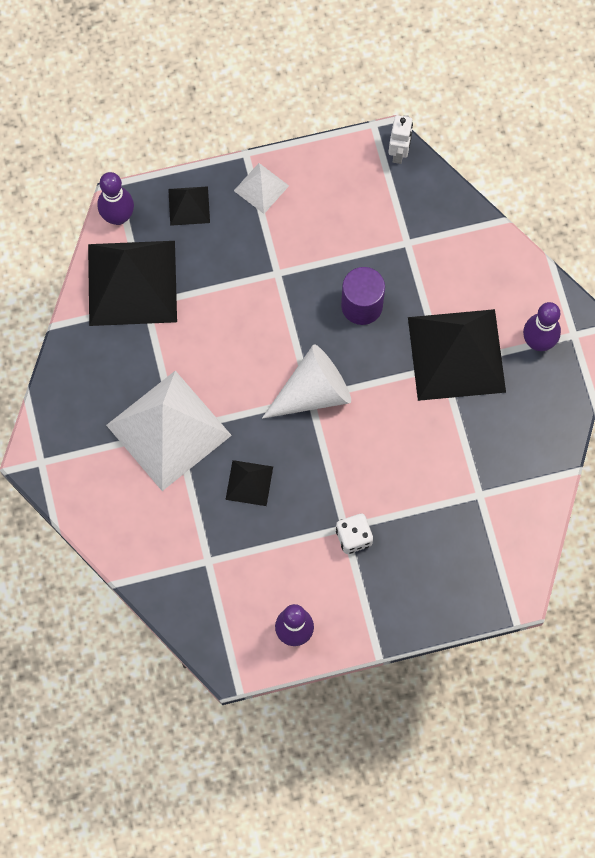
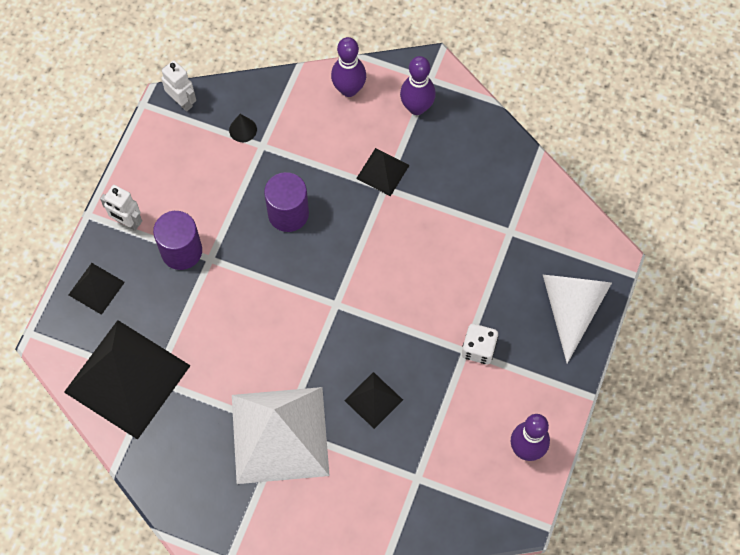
camera: 55 degrees left, 5 degrees down
purple bowling pin [97,172,134,225] -> purple bowling pin moved to [331,37,366,97]
white pyramid [234,163,289,214] -> white robot [100,185,142,231]
white cone [262,344,351,419] -> white cone moved to [543,275,612,364]
black pyramid [408,309,506,401] -> black pyramid [356,148,409,196], size x0.46
none -> purple cylinder [153,211,202,270]
none -> black cone [229,114,257,142]

